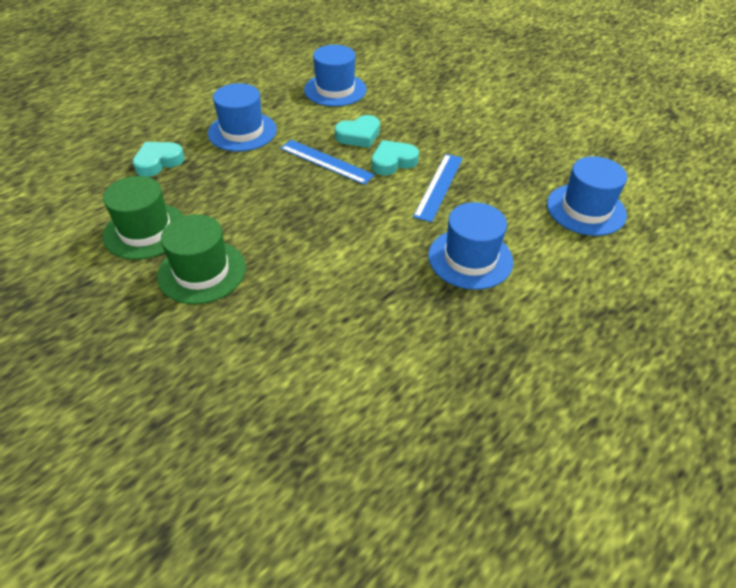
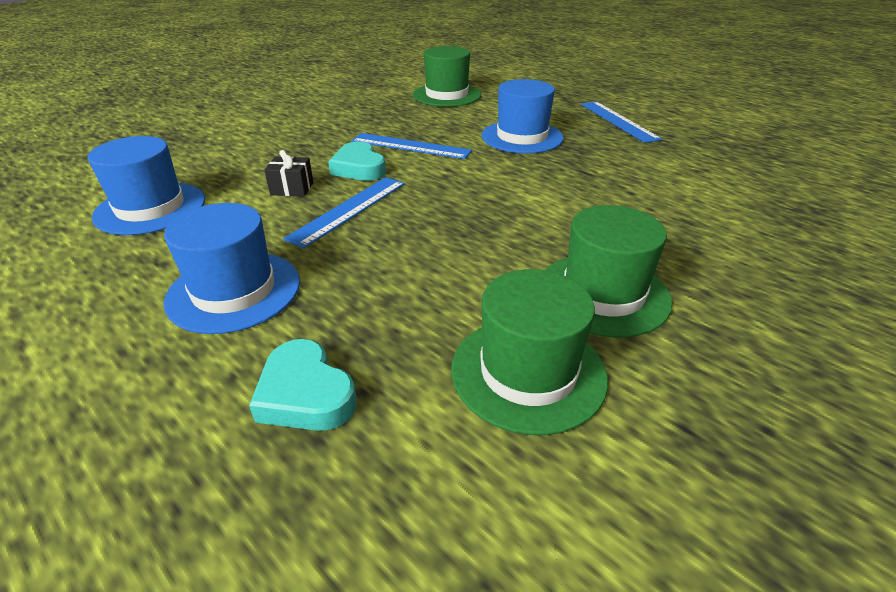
camera: 90 degrees left, 10 degrees down
turquoise heart [334,115,380,148] -> black gift [264,150,313,197]
blue hat [547,156,627,236] -> green hat [413,46,481,107]
none -> blue ruler [581,101,662,143]

